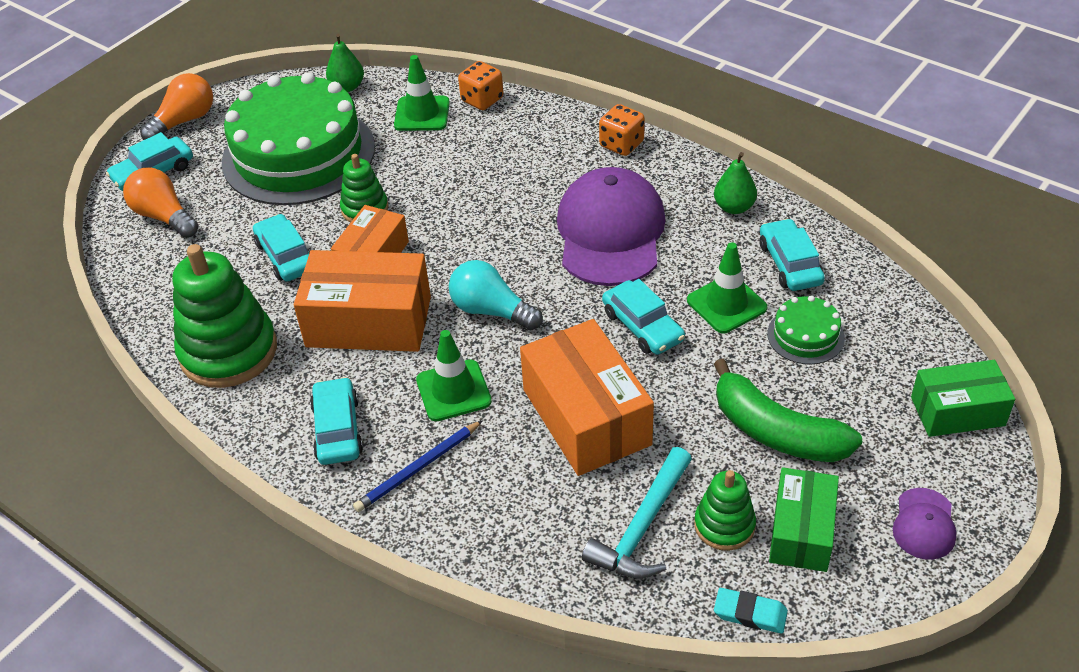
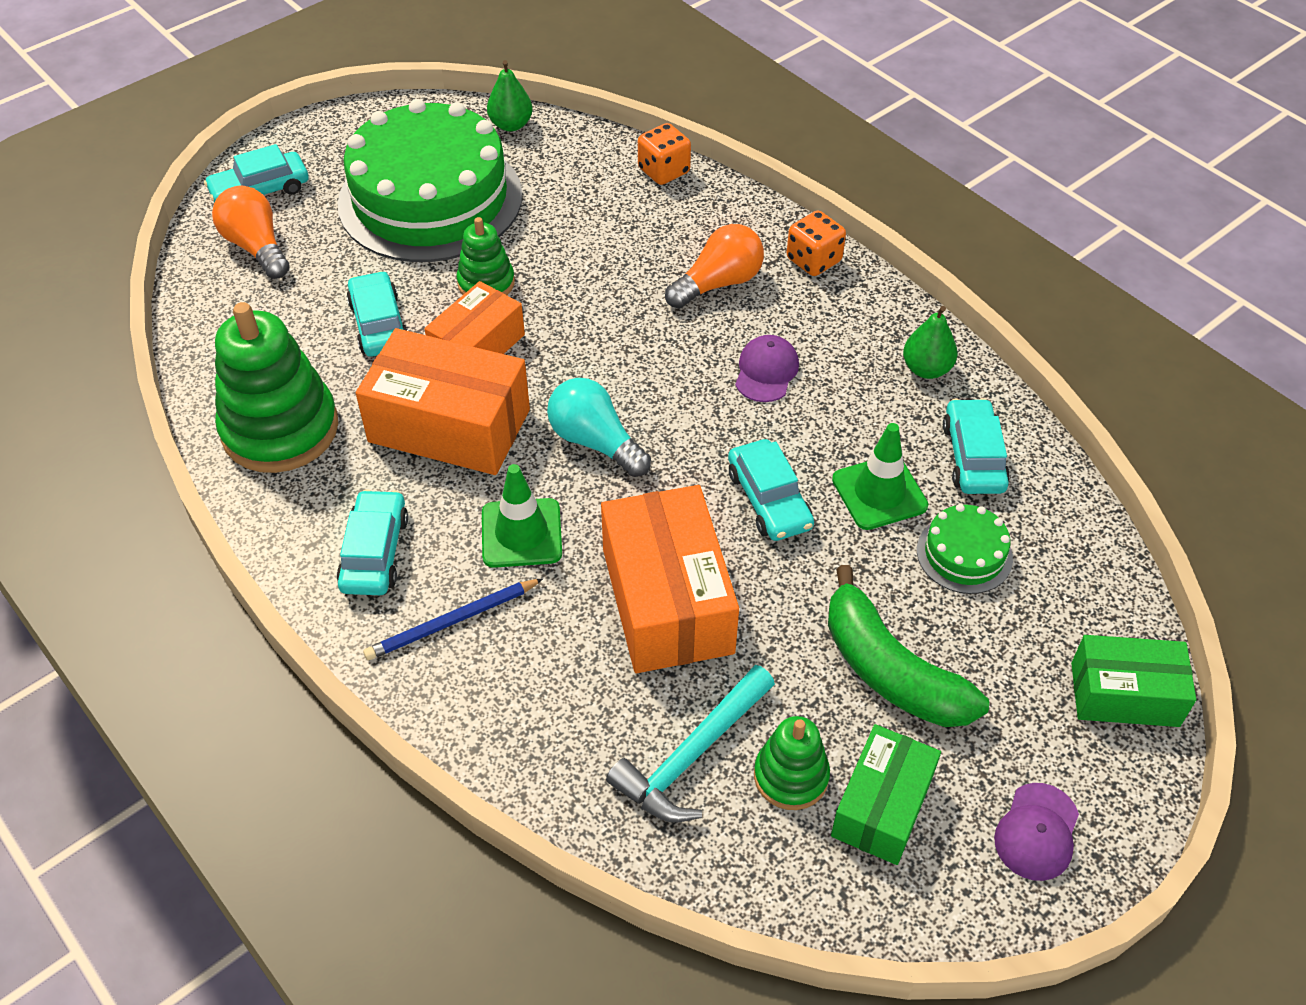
camera: 10 degrees right, 5 degrees up
orange light bulb [140,73,213,140] -> orange light bulb moved to [665,224,764,309]
green traffic cone [394,55,450,131] -> none
purple cap [557,167,666,286] -> purple cap [735,335,799,402], size x0.45
turquoise eraser [714,588,788,634] -> none

